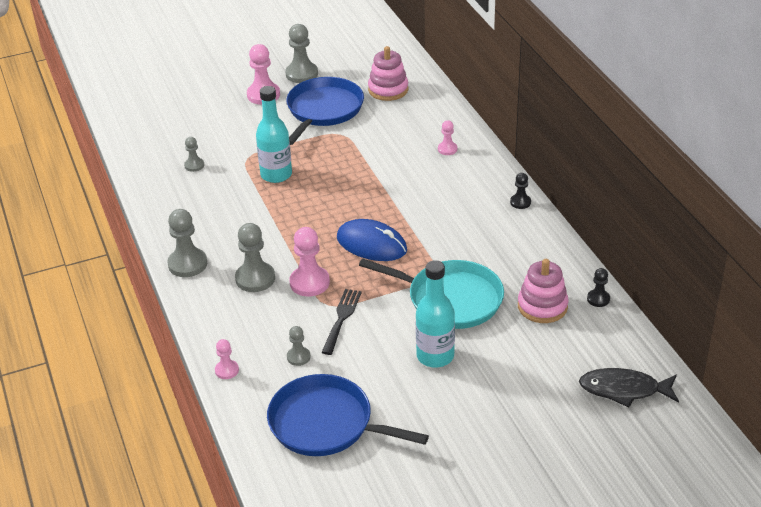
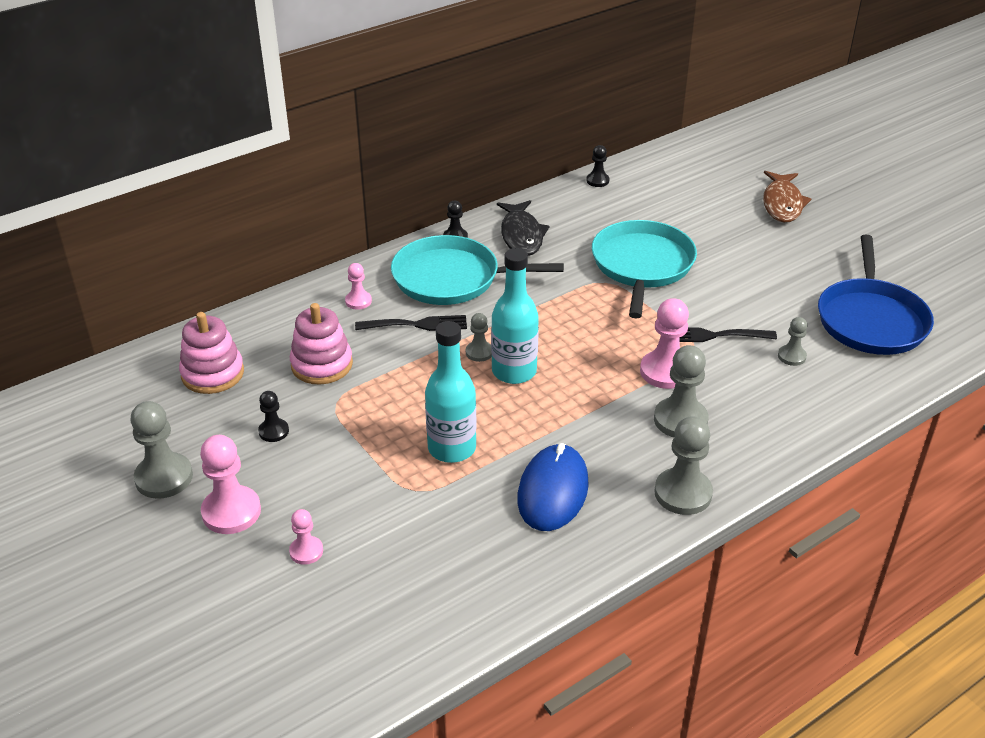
camera: 105 degrees left, 0 degrees up
grey pawn [184,137,204,172] -> grey pawn moved to [466,313,492,362]
pink pawn [215,339,239,379] -> pink pawn moved to [289,509,323,565]
blue pan [286,77,364,145] -> black pawn [258,391,289,442]
blue mouse [337,219,407,261] -> blue mouse moved to [517,443,589,531]
turquoise bottle [416,260,455,368] -> turquoise bottle moved to [491,248,539,384]
pink stacking toy [518,259,569,323] -> pink stacking toy moved to [290,303,353,385]
black fish [579,368,679,408] -> black fish moved to [497,200,550,256]
none -> black fork [355,315,467,331]
none -> turquoise pan [391,235,564,305]
none -> brown fish [763,171,811,223]

